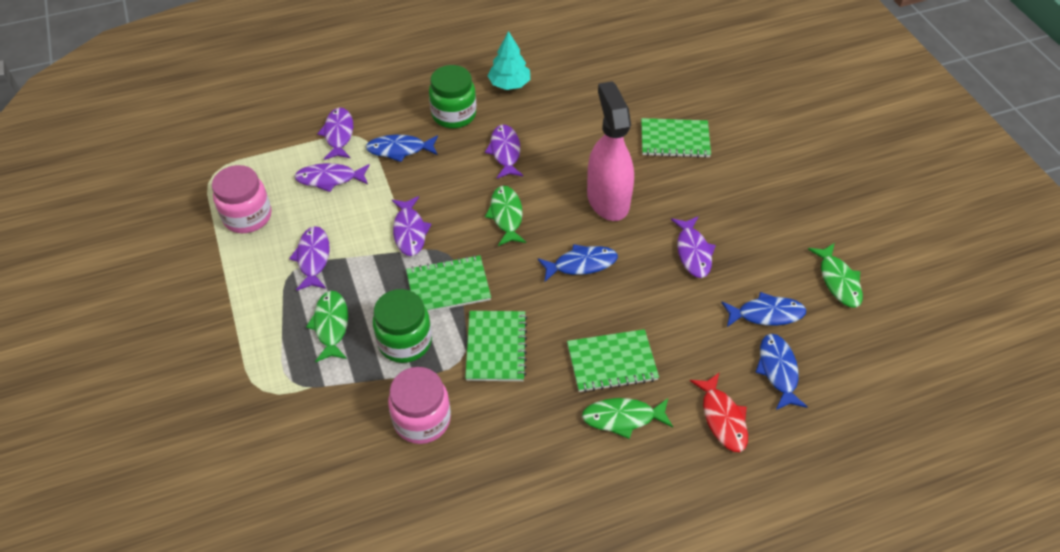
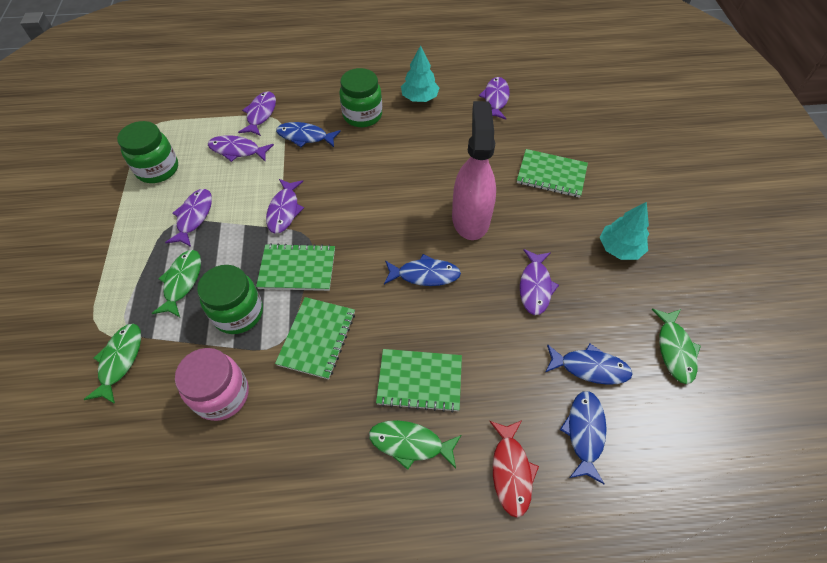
camera: 15 degrees right, 5 degrees up
pink jar [212,165,272,233] -> green jar [117,121,178,183]
purple fish [485,124,523,179] -> purple fish moved to [479,77,510,120]
green fish [485,186,526,246] -> green fish moved to [83,323,141,404]
none -> turquoise tree [600,202,649,260]

